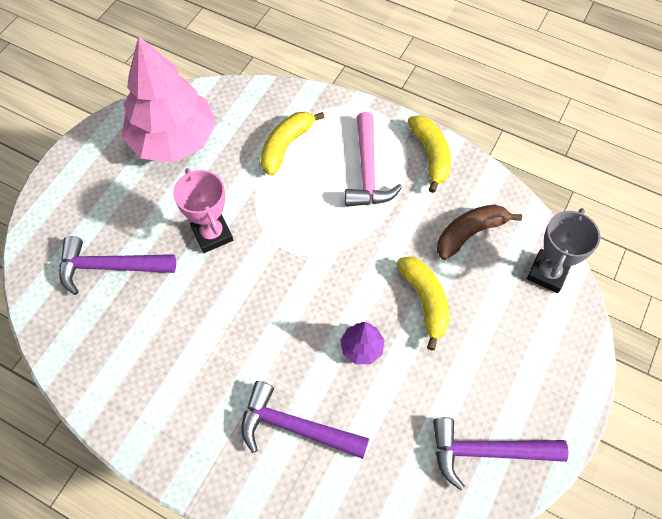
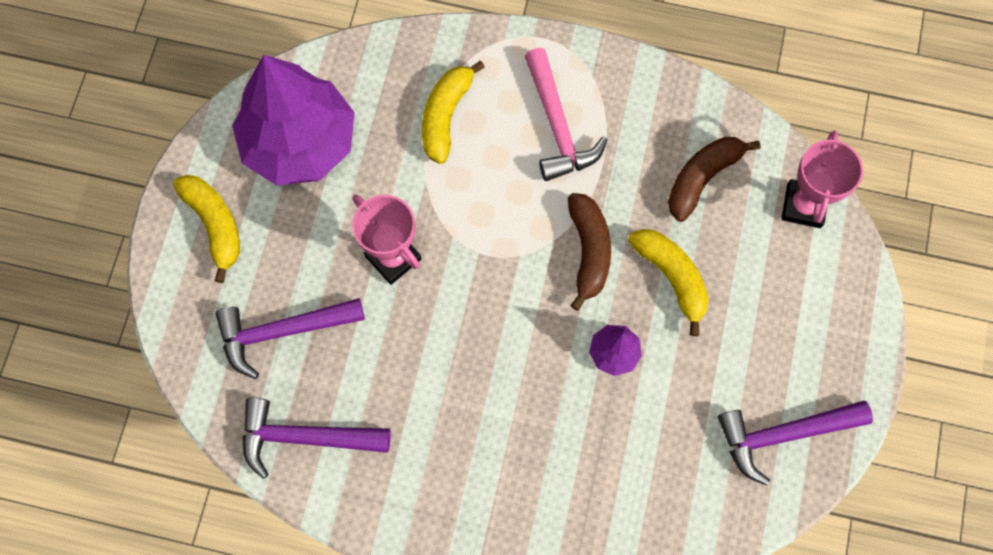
camera: 15 degrees left, 10 degrees up
pink tree [122,36,216,163] -> purple tree [232,55,355,186]
purple hammer [241,381,369,459] -> purple hammer moved to [242,398,391,479]
yellow banana [408,115,451,193] -> yellow banana moved to [173,175,240,283]
grey trophy [527,208,600,293] -> pink trophy [781,131,863,228]
none -> brown banana [568,193,611,311]

